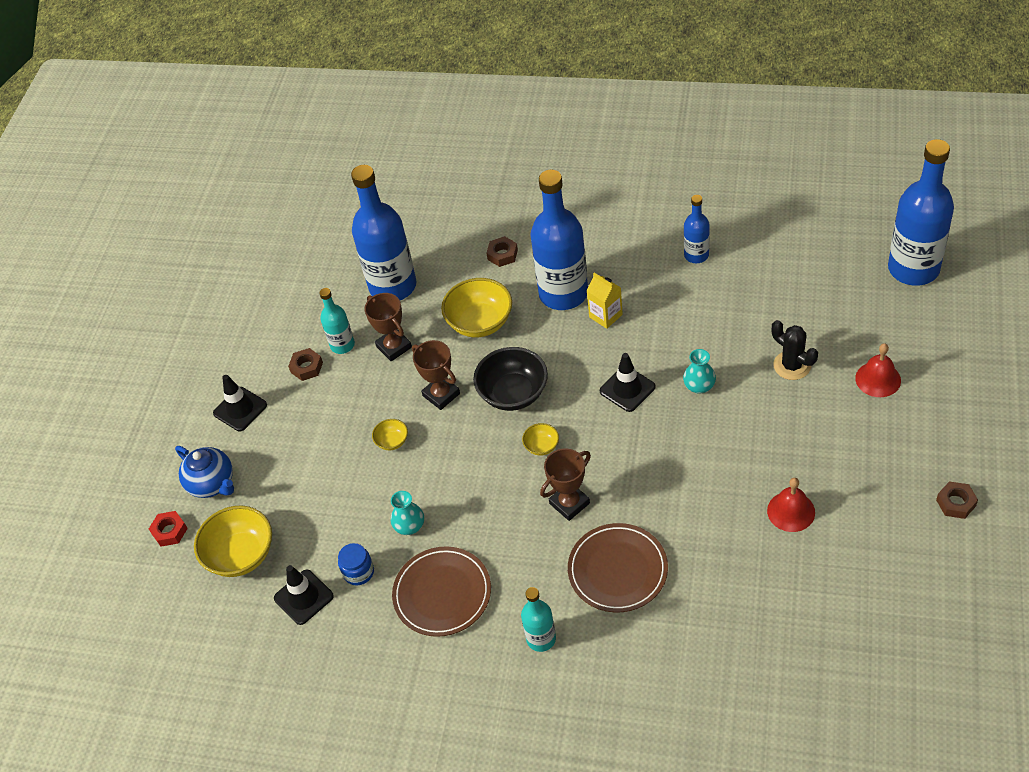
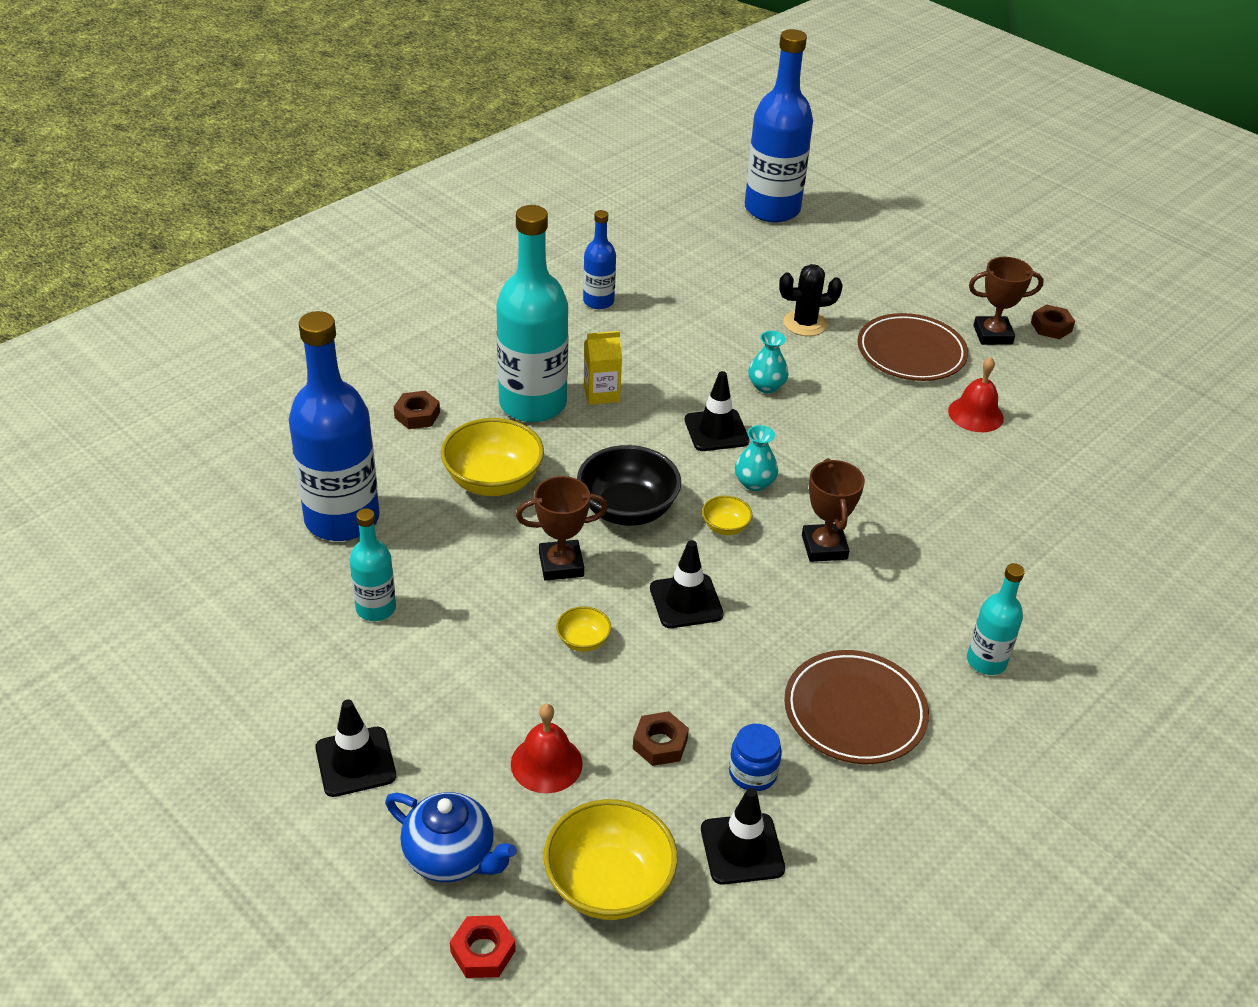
camera: 65 degrees left, 10 degrees down
blue teapot [175,446,234,498] -> blue teapot turned 45 degrees clockwise [385,792,517,882]
brown nut [288,348,323,381] -> brown nut moved to [633,711,689,766]
brown trophy [364,293,412,361] -> brown trophy moved to [969,257,1044,345]
turquoise vase [391,491,424,535] -> turquoise vase moved to [735,425,778,491]
blue bottle [531,170,588,310] -> turquoise bottle [496,205,568,422]
brown plate [568,523,668,612] -> brown plate moved to [857,313,968,381]
red bell [855,343,901,397] -> red bell moved to [511,704,583,793]
none -> black traffic cone [650,540,724,628]

